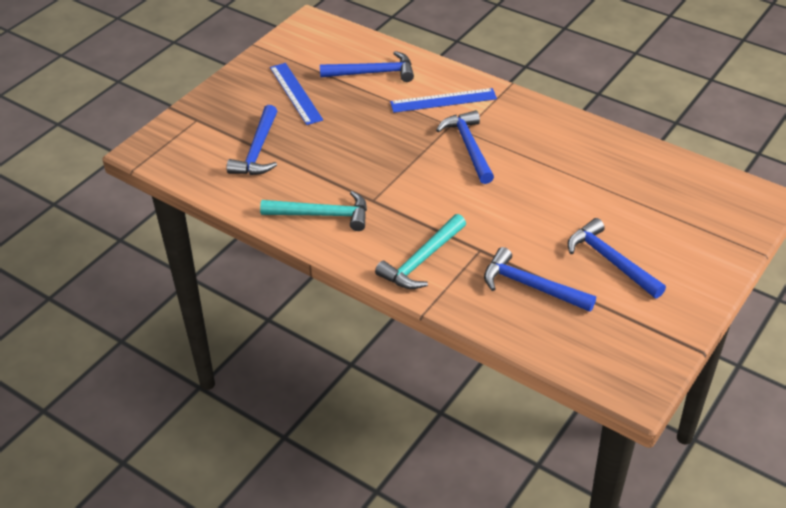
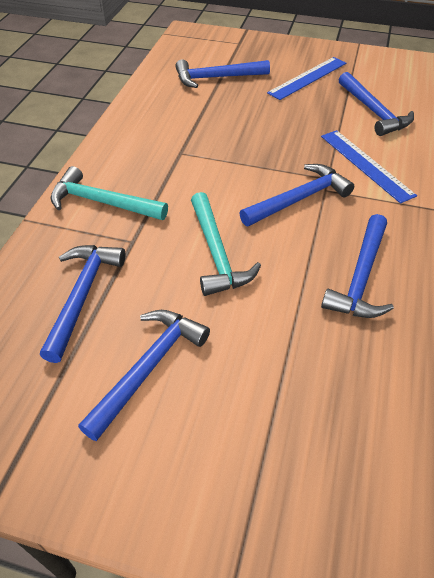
camera: 70 degrees right, 5 degrees up
turquoise hammer [260,191,367,231] -> turquoise hammer moved to [191,192,261,296]
none -> blue hammer [321,214,394,318]

